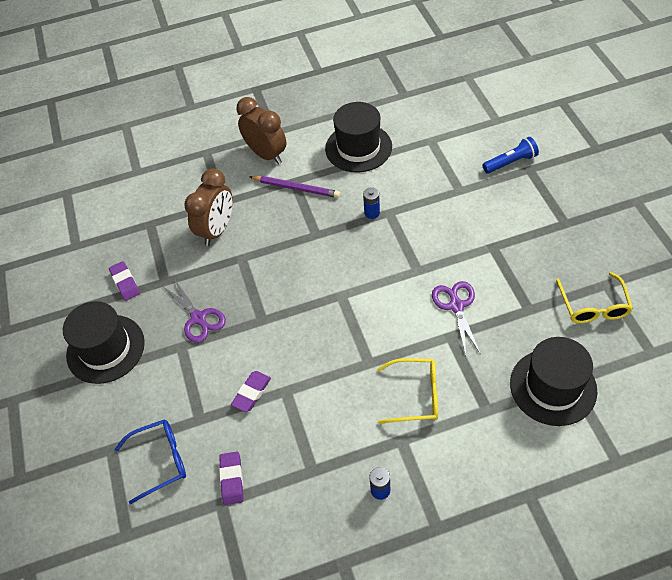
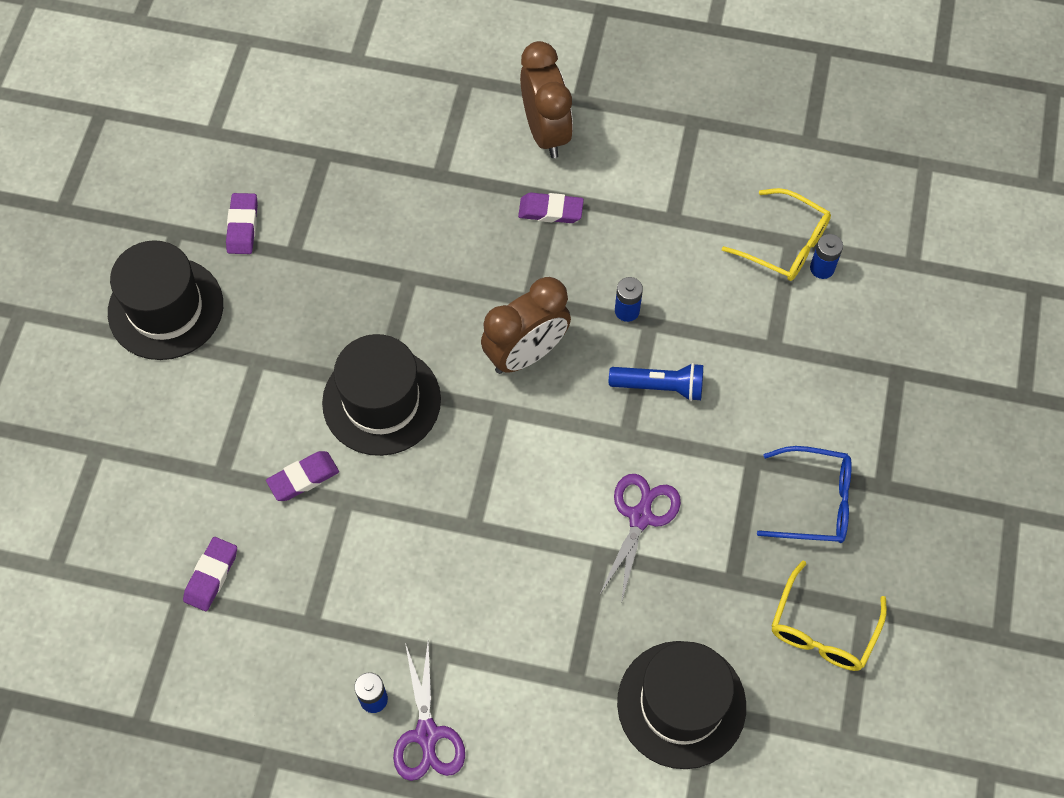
camera: 25 degrees right, 10 degrees up
blue glasses [114,419,186,504] -> blue glasses moved to [757,446,852,543]
purple scissors [164,279,226,343] -> purple scissors moved to [393,642,465,781]
brown clock [184,169,233,246] -> brown clock moved to [481,277,571,374]
purple pencil [250,176,340,198] -> purple eraser [518,193,584,223]
black hat [325,102,392,172] -> black hat moved to [322,334,441,456]
yellow glasses [377,358,438,424] -> yellow glasses moved to [722,188,831,281]
blue flashlight [482,137,539,174] -> blue flashlight moved to [609,363,703,401]
none -> blue battery [810,234,843,279]

